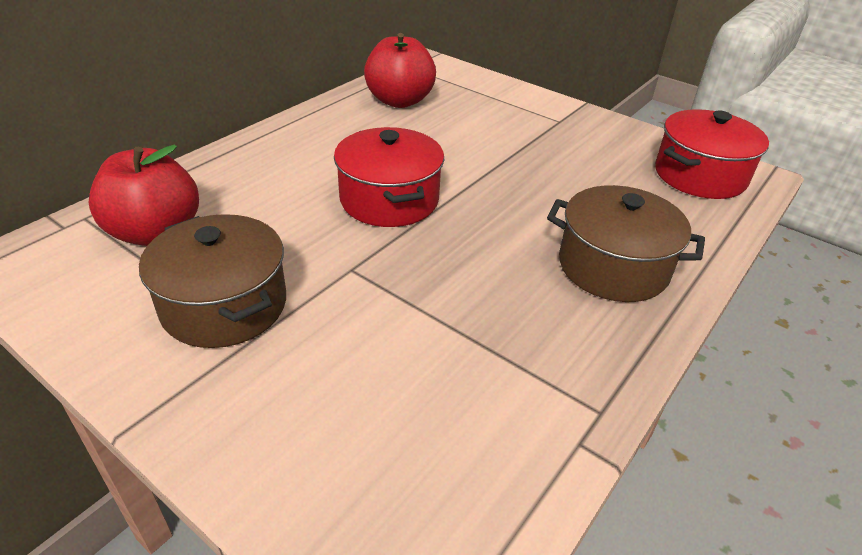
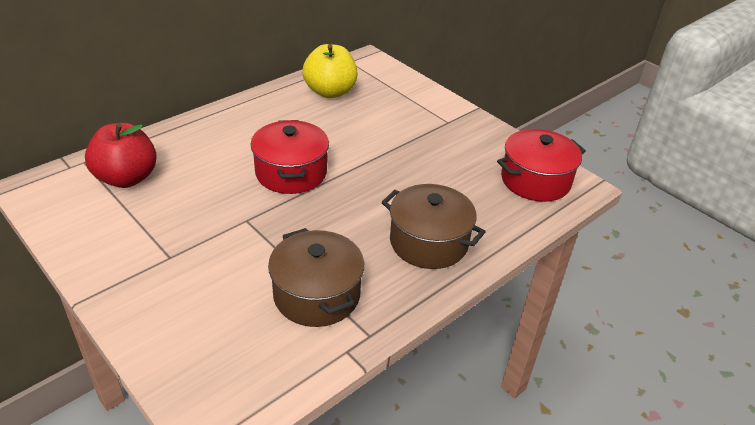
camera: 10 degrees right, 0 degrees up
brown pot [139,214,286,348] -> brown pot moved to [268,228,364,327]
red apple [364,33,436,108] -> yellow apple [302,44,358,98]

